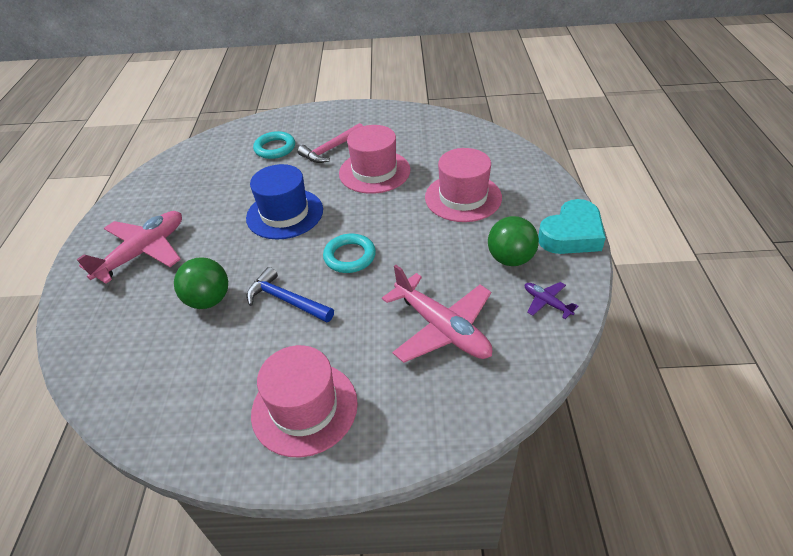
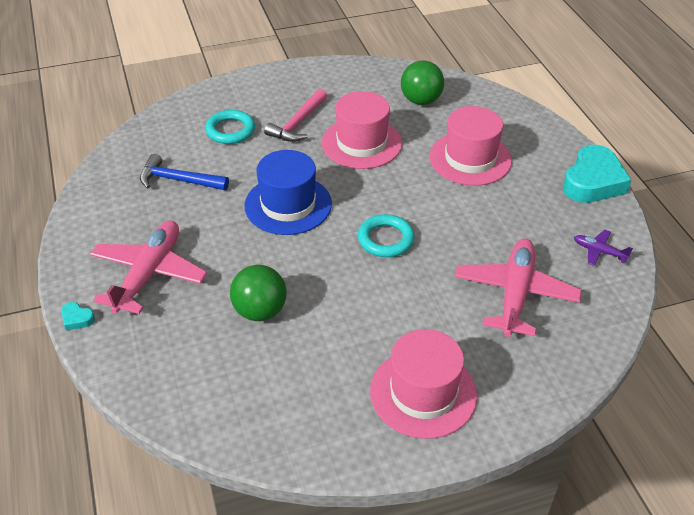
camera: 20 degrees left, 0 degrees up
blue hammer [246,267,334,322] -> blue hammer moved to [140,154,229,190]
pink plane [382,265,492,363] -> pink plane turned 105 degrees counterclockwise [455,239,582,337]
green ball [488,216,539,266] -> green ball moved to [401,60,444,105]
none -> turquoise heart [61,302,95,331]

